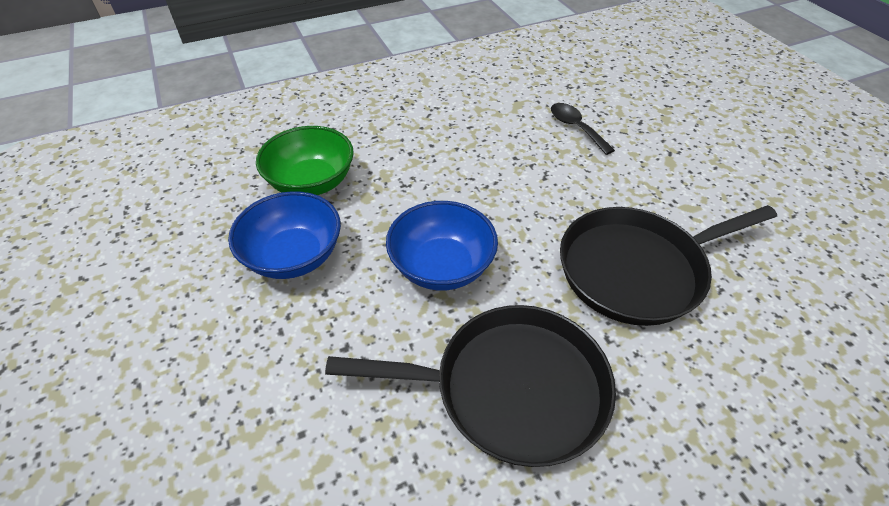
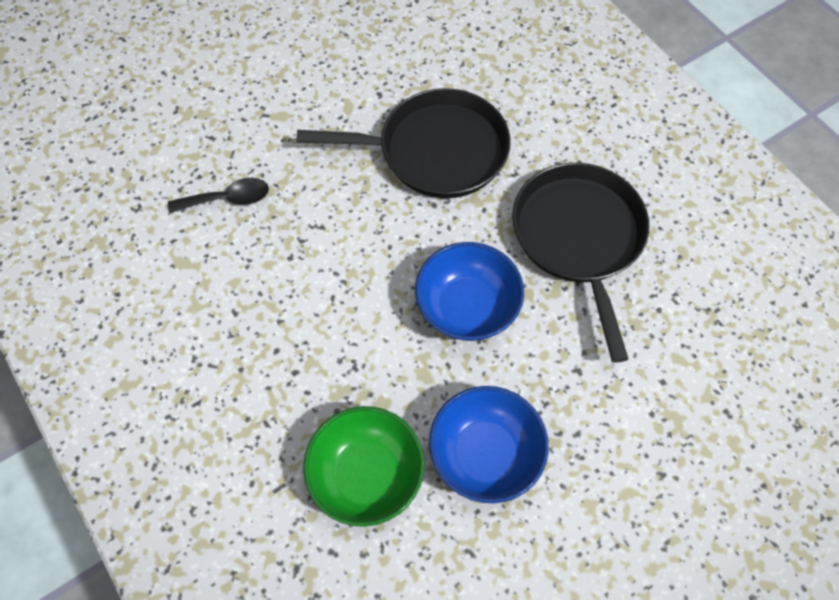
camera: 100 degrees left, 15 degrees up
black spoon [551,103,615,155] -> black spoon turned 150 degrees counterclockwise [168,178,269,213]
black pan [560,205,777,326] -> black pan turned 60 degrees counterclockwise [297,88,511,198]

